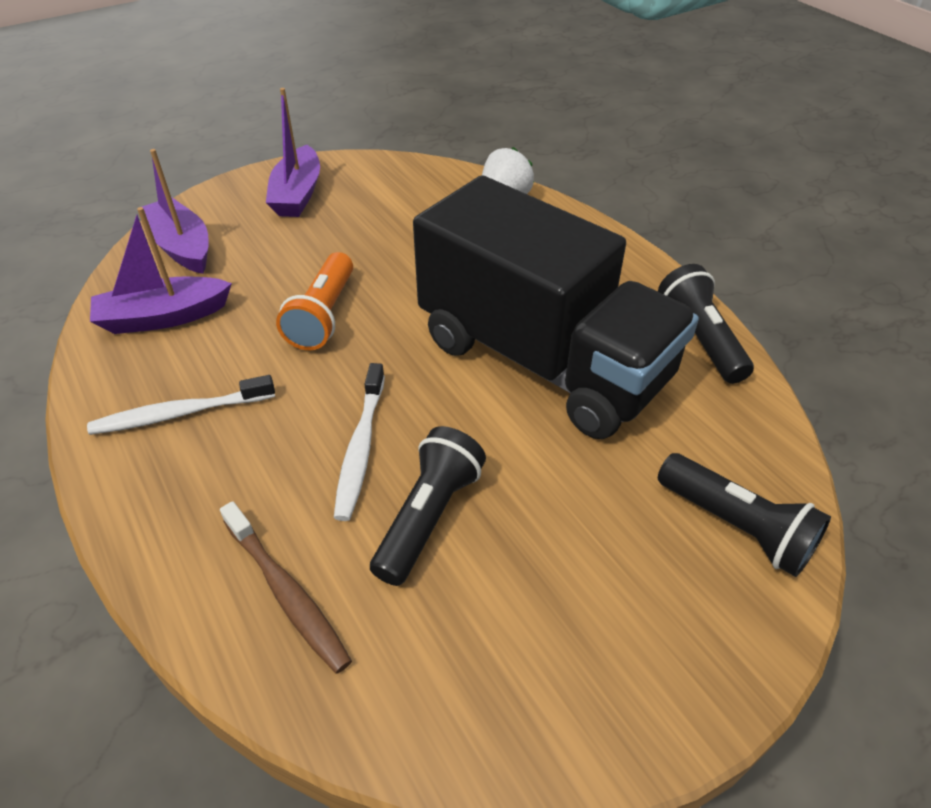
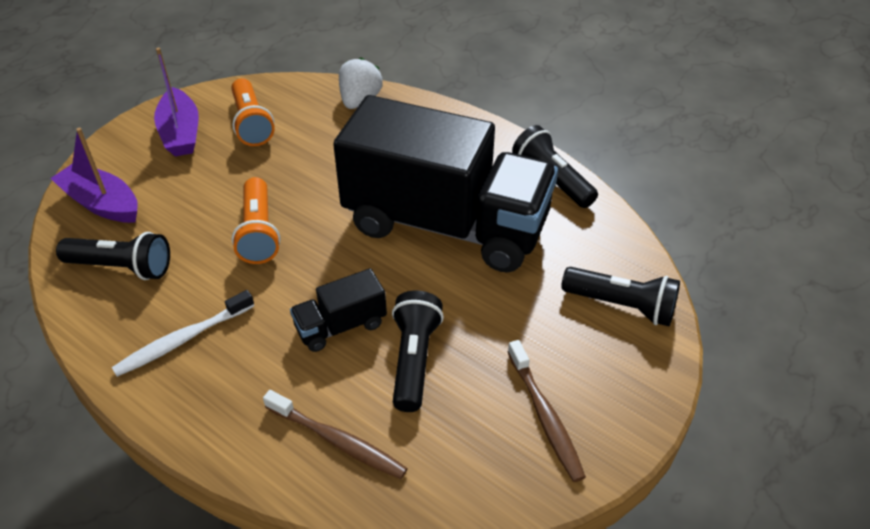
camera: 20 degrees left, 0 degrees up
purple boat [90,207,232,334] -> black flashlight [56,232,170,280]
white toothbrush [334,363,385,521] -> black truck [290,268,387,352]
none -> orange flashlight [231,78,275,146]
none -> brown toothbrush [508,340,586,482]

